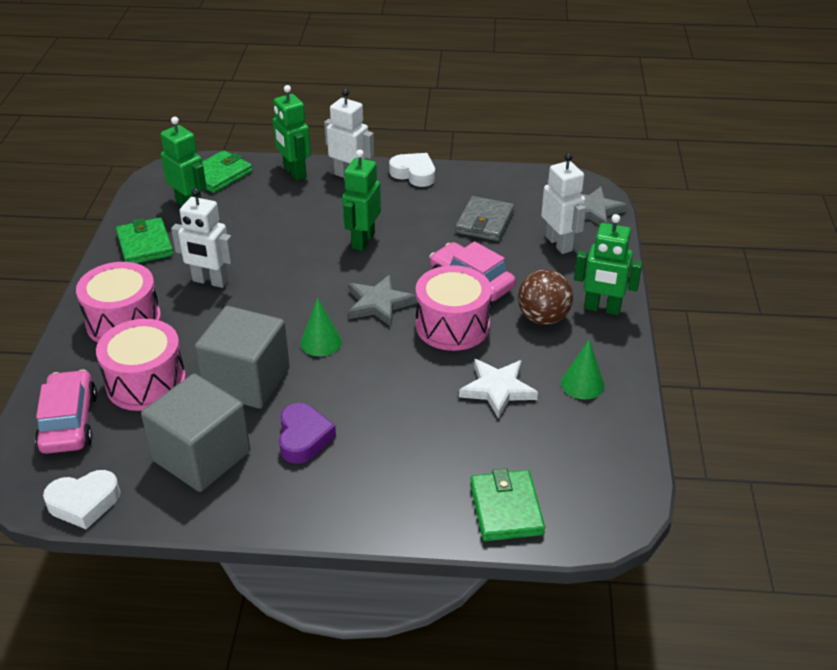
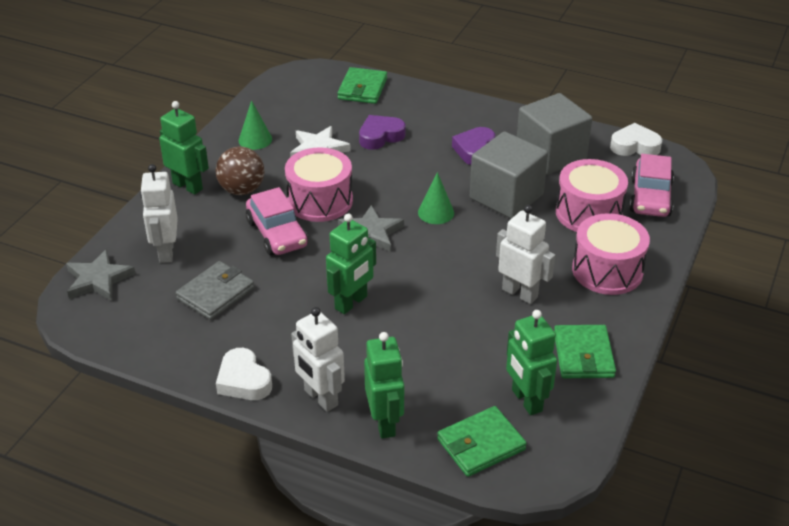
camera: 160 degrees left, 0 degrees up
none -> purple heart [359,115,405,150]

